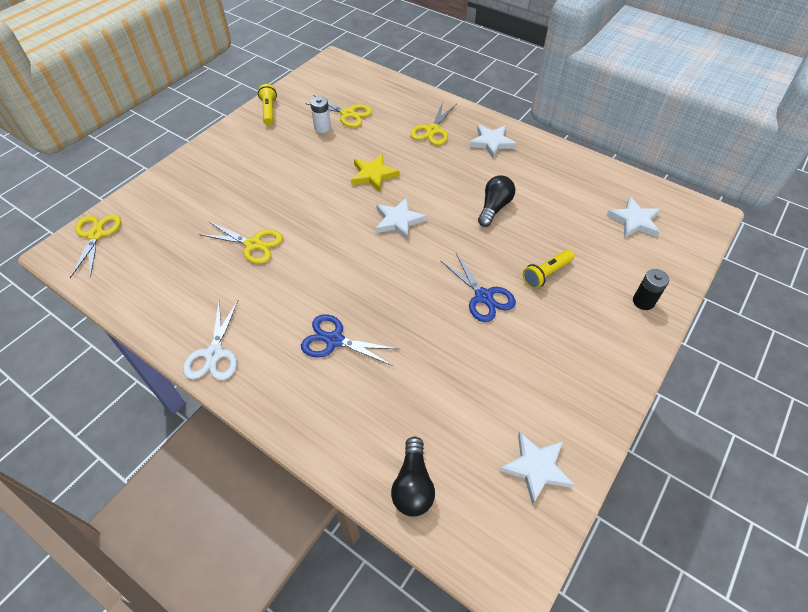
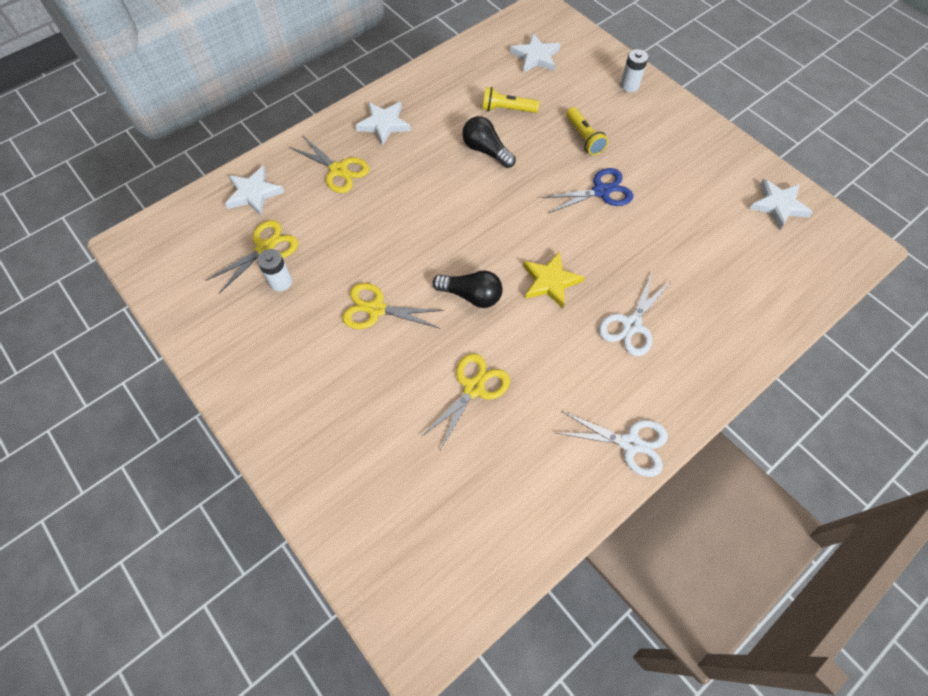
camera: 75 degrees left, 10 degrees up
yellow scissors [70,214,121,278] -> yellow scissors moved to [342,283,445,329]
yellow flashlight [258,84,277,125] -> yellow flashlight moved to [482,87,539,113]
blue scissors [301,314,399,366] -> white scissors [599,273,672,356]
yellow star [351,154,399,192] -> yellow star moved to [523,252,584,308]
white star [376,198,426,240] -> white star moved to [225,166,284,215]
black light bulb [391,437,435,517] -> black light bulb moved to [433,270,503,308]
black battery [633,269,669,310] -> white battery [620,49,648,92]

